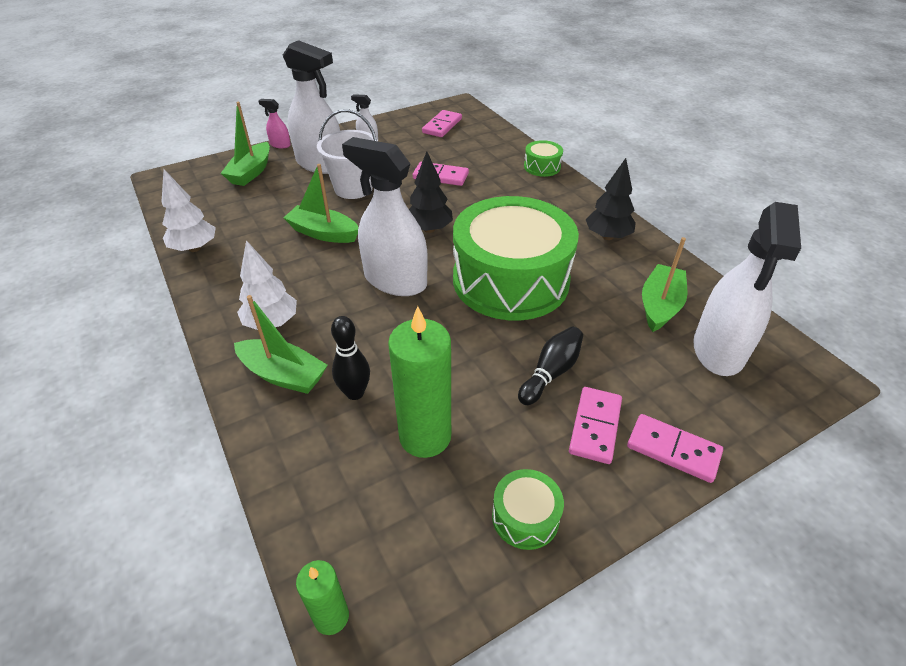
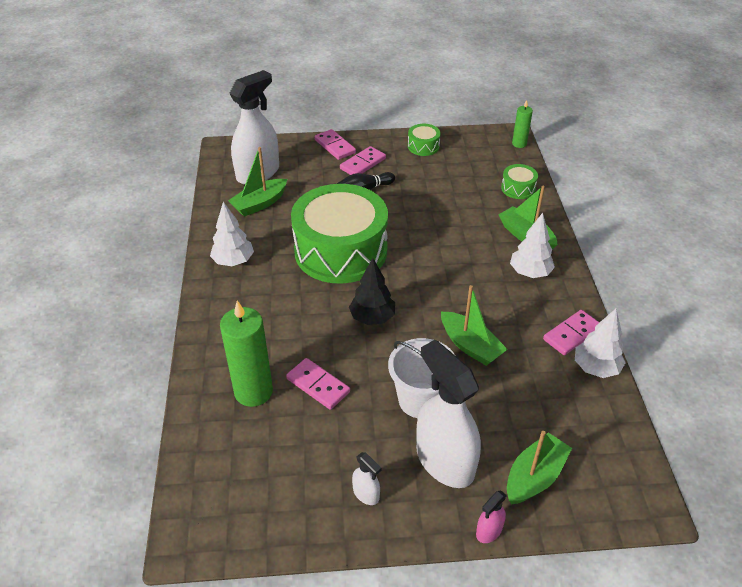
camera: 155 degrees left, 0 degrees up
pink spray bottle [258,99,291,148] -> pink spray bottle turned 90 degrees clockwise [476,491,507,543]
black bowling pin [331,316,370,400] -> none
white spray bottle [342,137,428,296] -> none
green candle [388,306,451,458] -> green candle moved to [220,300,273,407]
pink domino [422,110,462,137] -> pink domino moved to [543,310,600,355]
green drum [524,140,563,177] -> green drum moved to [501,164,538,199]
black tree [586,158,636,240] -> white tree [210,202,254,266]

